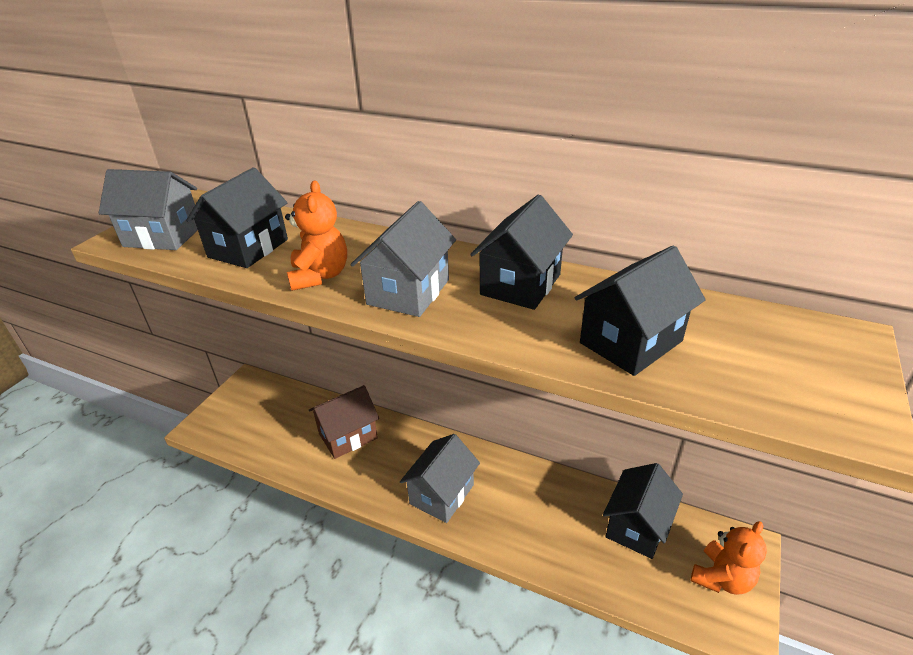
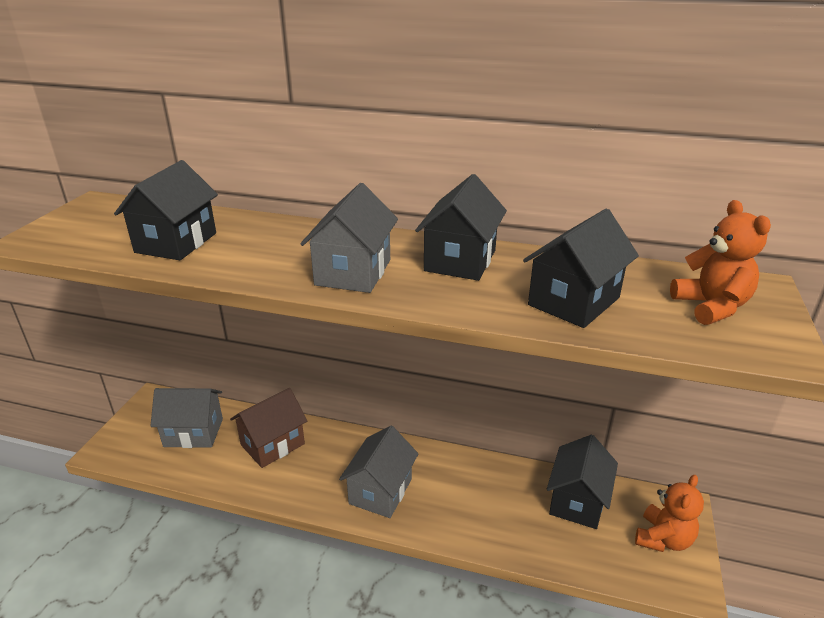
camera: 10 degrees left, 5 degrees down
grey house [99,169,198,250] -> grey house moved to [151,388,223,448]
orange teddy bear [285,180,347,291] -> orange teddy bear moved to [670,200,771,325]

